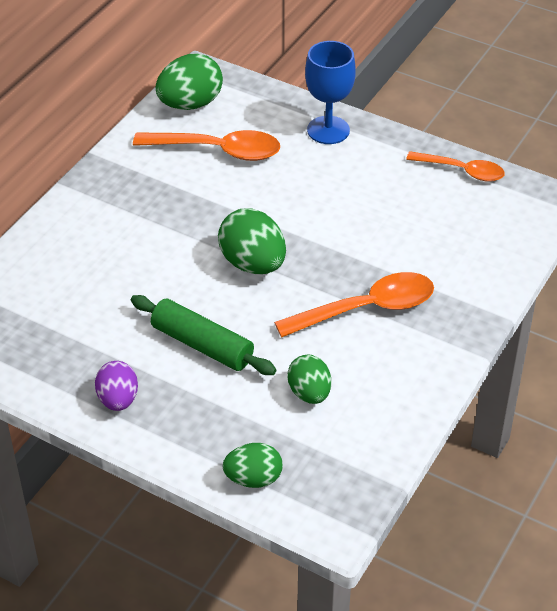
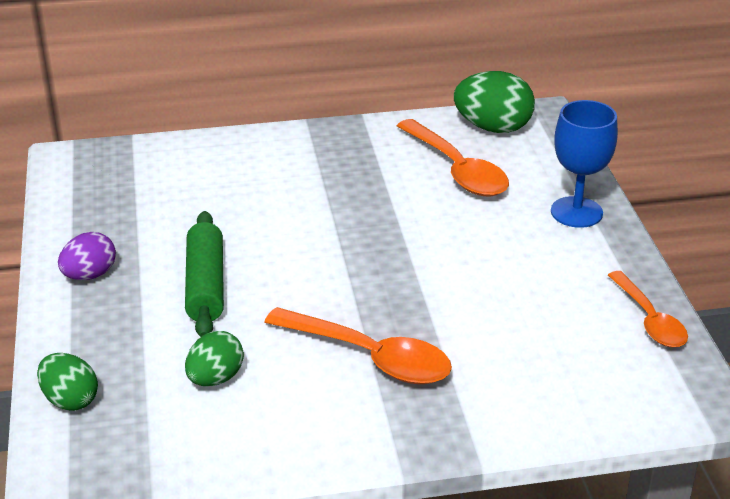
camera: 50 degrees right, 10 degrees down
green egg [218,208,286,274] -> none

